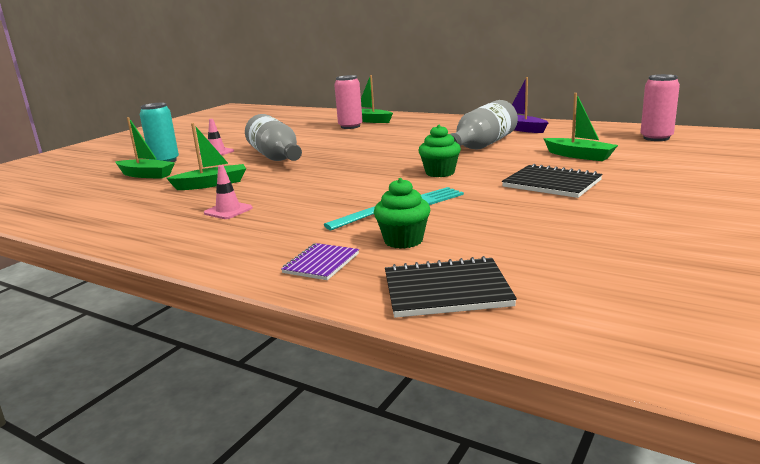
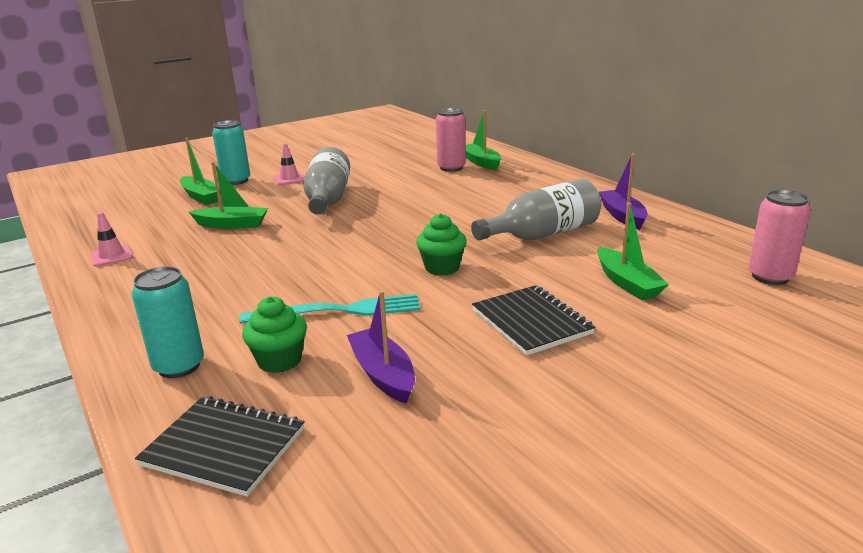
camera: 25 degrees right, 5 degrees up
pink traffic cone [204,165,253,219] -> pink traffic cone moved to [91,212,133,267]
purple notebook [281,243,359,280] -> turquoise can [132,266,204,378]
none -> purple boat [347,291,415,403]

